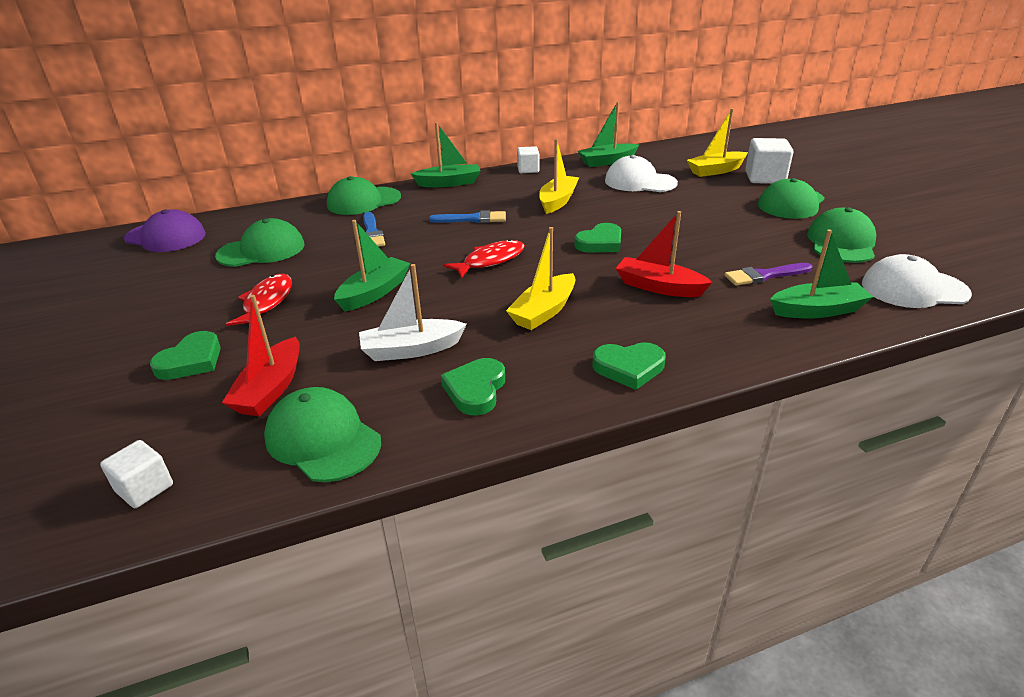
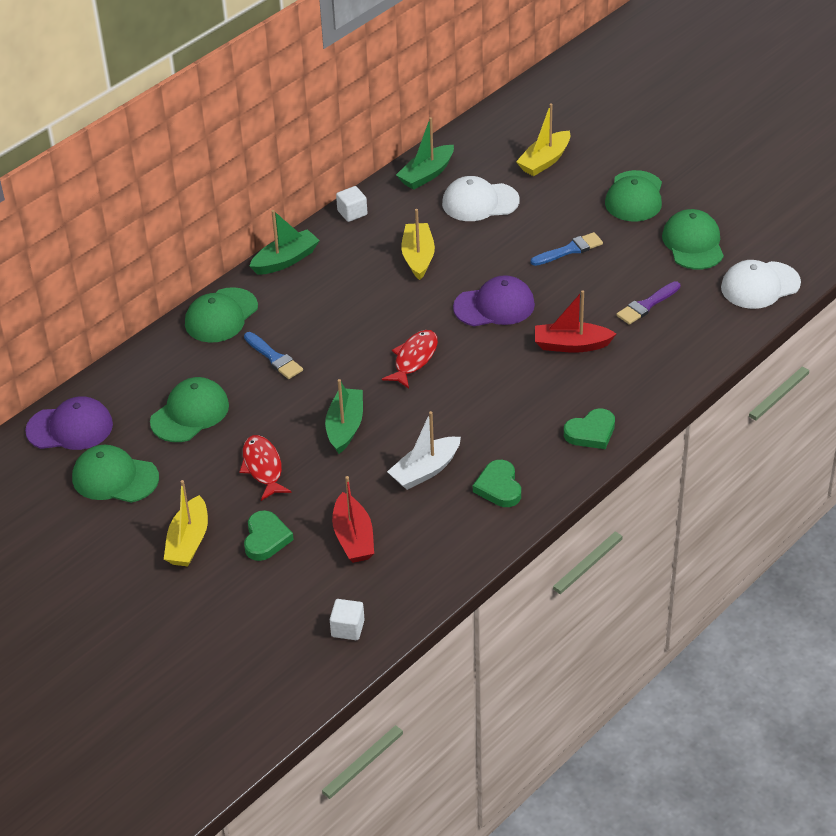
camera: 25 degrees left, 10 degrees up
green cap [264,387,381,482] -> green cap moved to [72,445,159,503]
blue brush [429,210,506,223] -> blue brush moved to [531,232,603,266]
yellow boat [506,227,575,330] -> yellow boat moved to [164,480,208,566]
green heart [574,223,621,252] -> purple cap [453,275,535,327]
white cube [745,138,793,184] -> none
green boat [770,230,873,318] -> none

